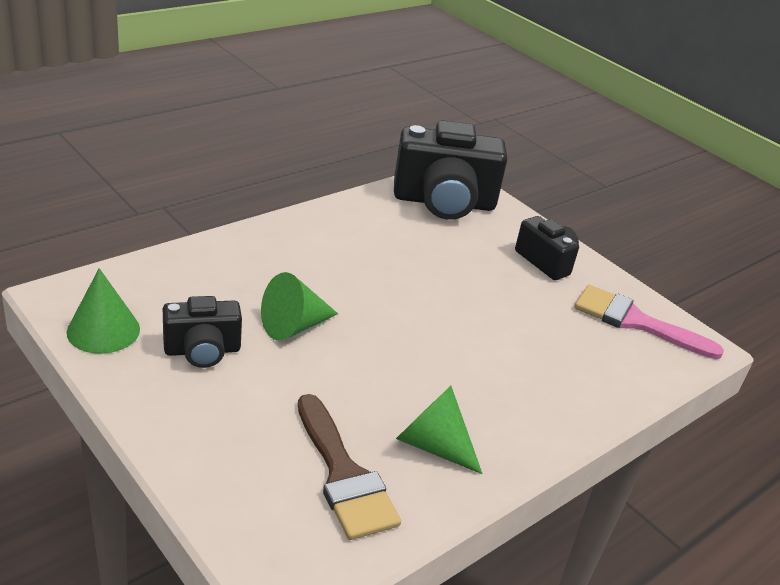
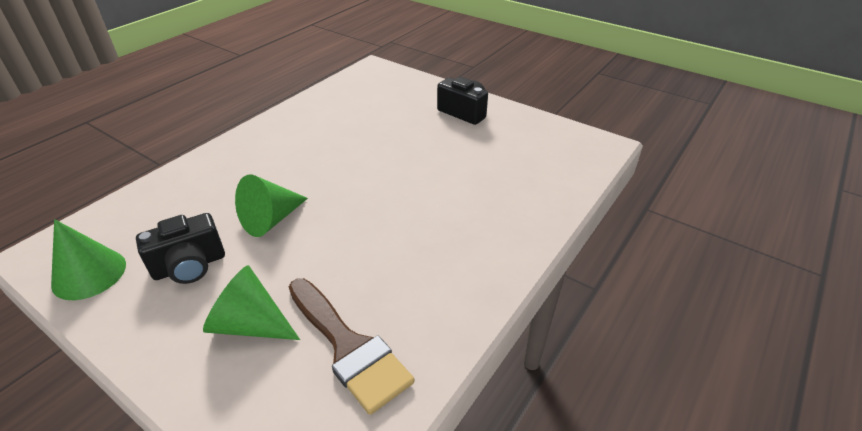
camera: 10 degrees left, 5 degrees up
black camera [394,120,507,220] -> none
green cone [396,386,483,474] -> green cone moved to [203,265,300,340]
pink brush [574,285,724,359] -> none

